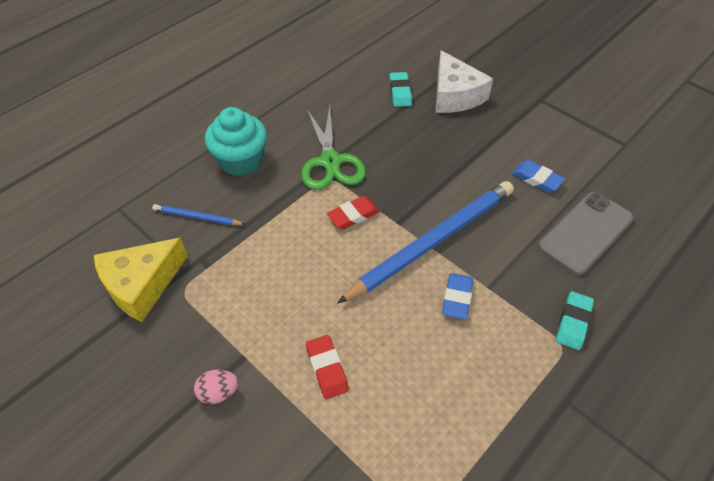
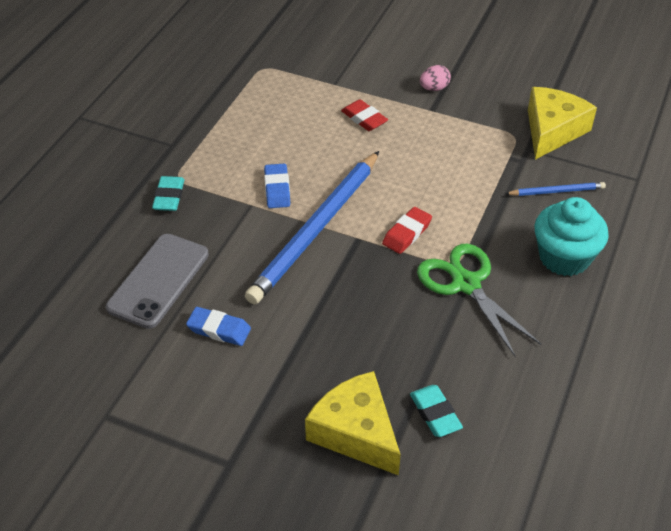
camera: 160 degrees right, 5 degrees down
white cheese [435,50,493,113] -> yellow cheese [305,371,401,476]

